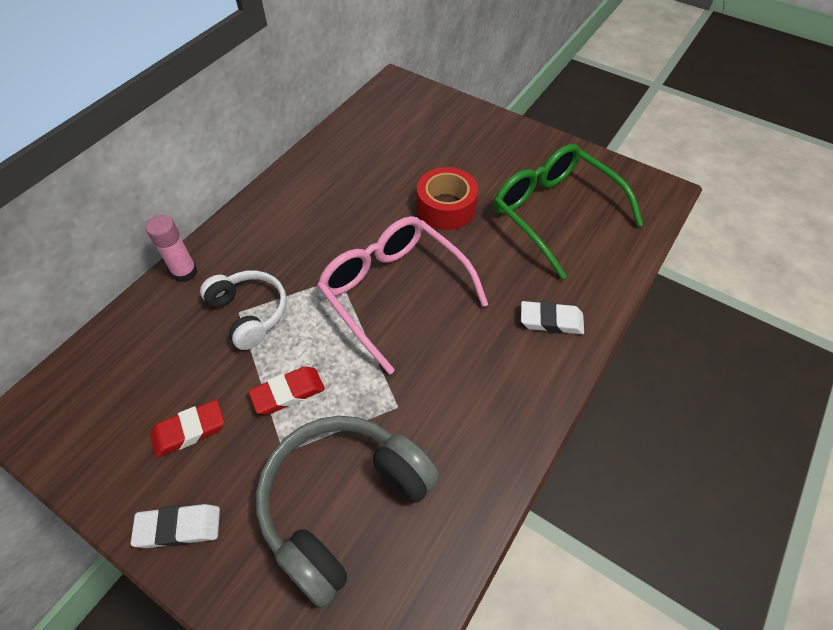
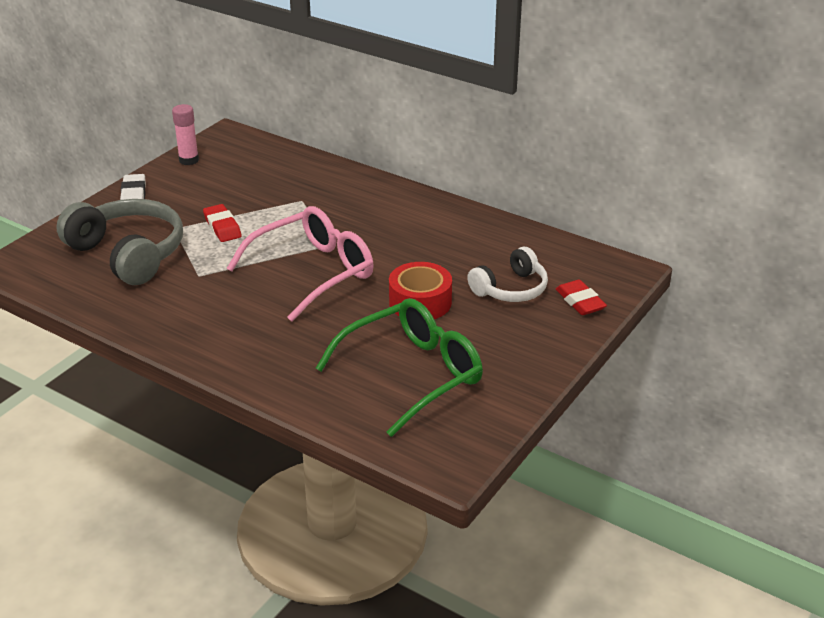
camera: 90 degrees right, 20 degrees down
pink glue stick [146,215,198,282] -> pink glue stick moved to [172,104,199,165]
red eraser [150,400,224,458] -> red eraser moved to [556,280,607,315]
white headphones [200,271,287,350] -> white headphones moved to [467,247,548,302]
white eraser [521,301,584,334] -> none

